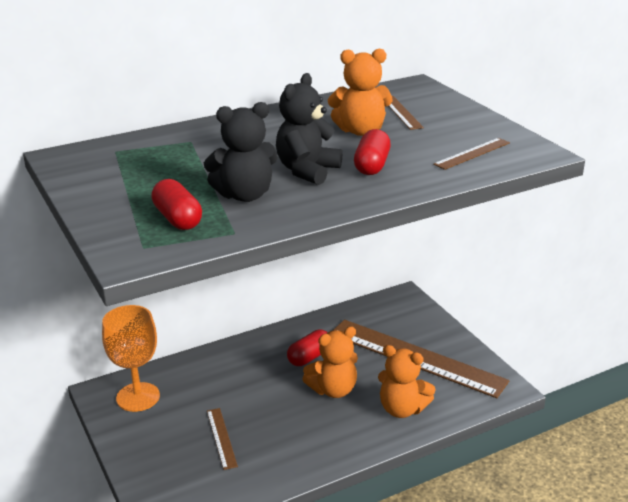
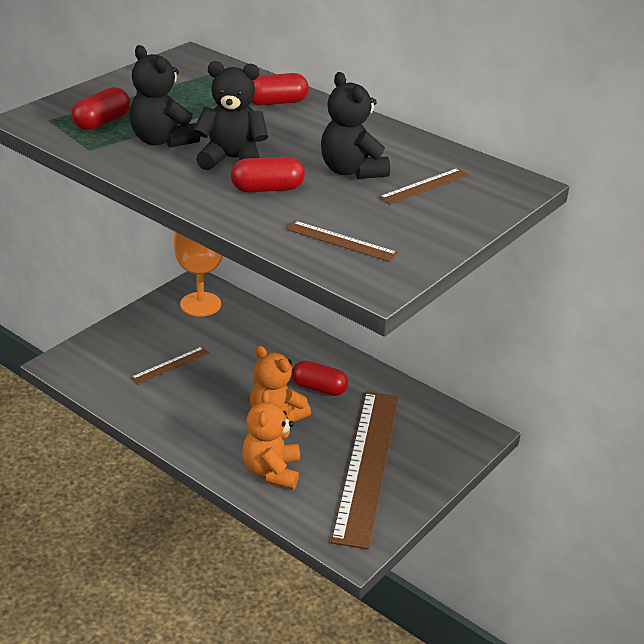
camera: 65 degrees right, 5 degrees up
orange teddy bear [328,48,393,136] -> black teddy bear [321,72,390,179]
none -> red capsule [251,73,309,105]

